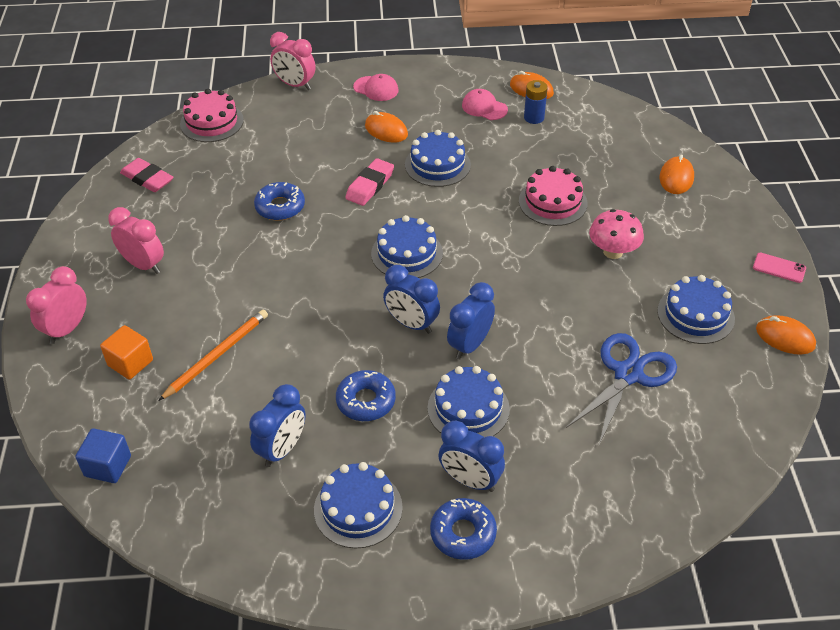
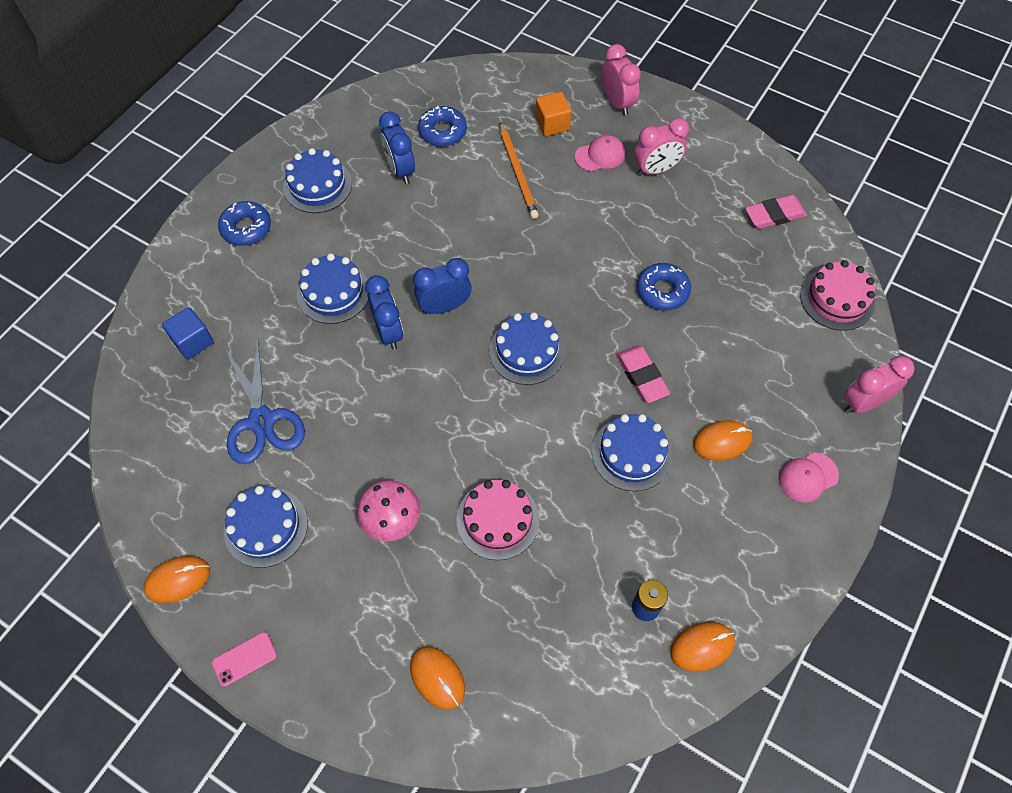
camera: 125 degrees right, 15 degrees up
blue cube [75,428,131,483] -> blue cube moved to [162,307,214,359]
blue donut [336,370,396,421] -> blue donut moved to [418,106,467,147]
blue clock [438,420,505,492] -> none
pink cap [462,89,508,120] -> pink cap moved to [575,135,625,172]

